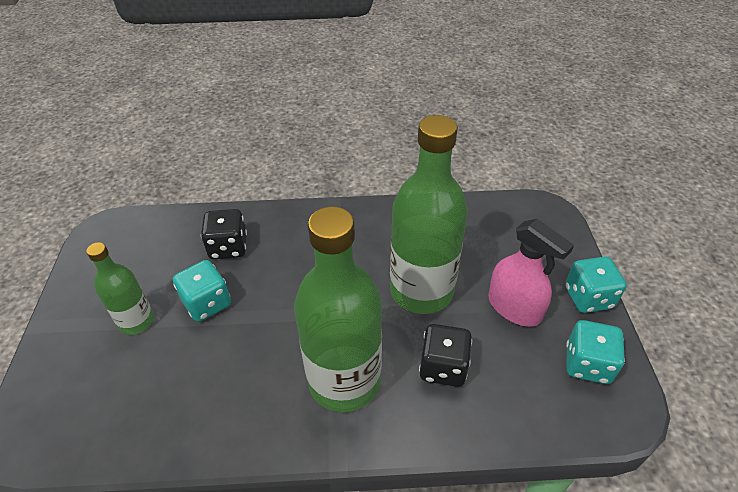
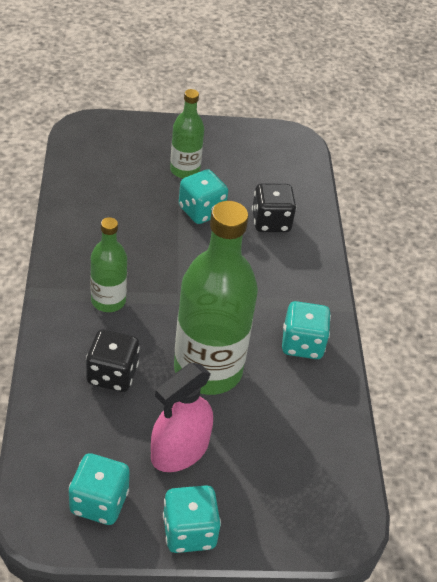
camera: 85 degrees right, 0 degrees up
green bottle [294,206,382,412] -> green bottle [90,217,127,312], size x0.53
none -> turquoise dice [282,301,331,359]

